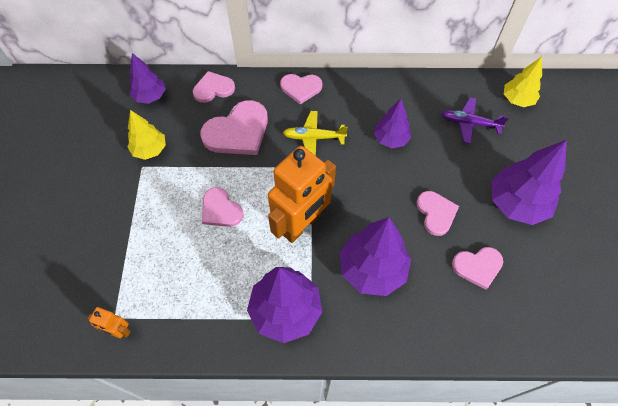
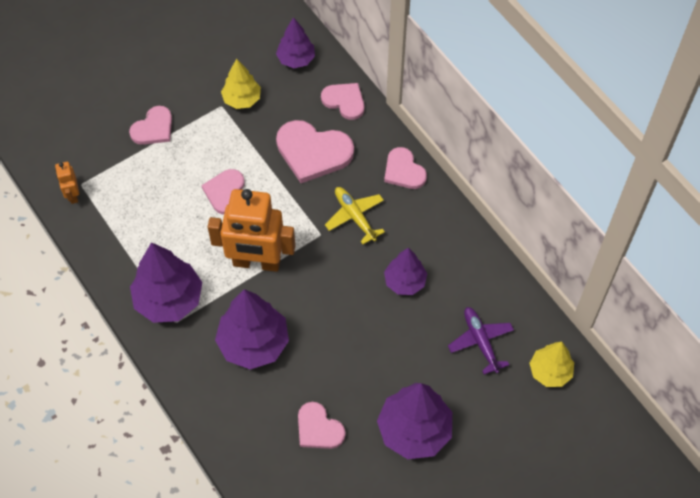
camera: 55 degrees right, 0 degrees up
pink heart [416,191,459,236] -> pink heart moved to [129,106,172,145]

